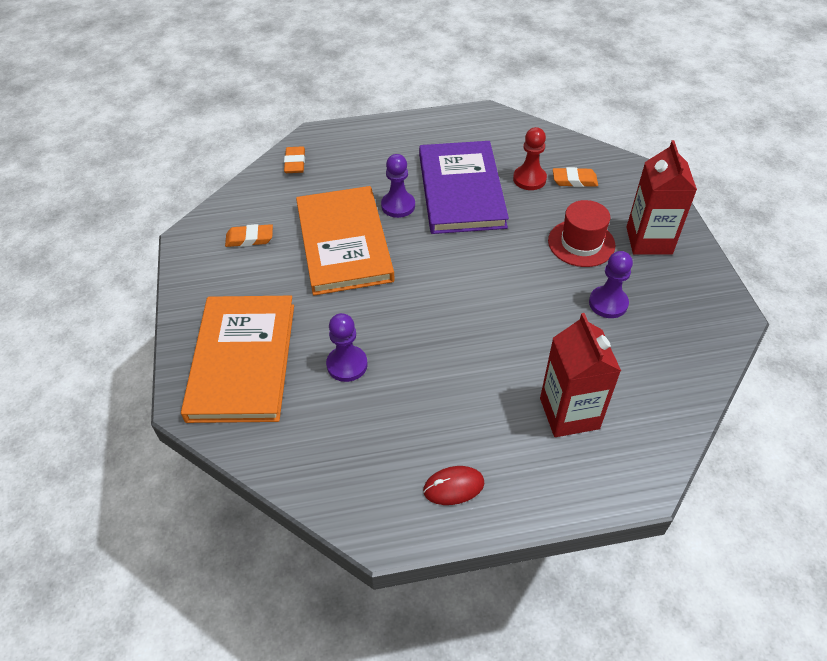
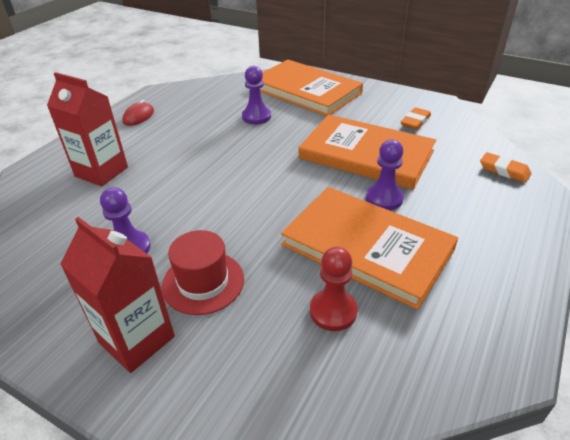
camera: 130 degrees right, 10 degrees down
purple book [419,141,509,234] -> orange book [281,187,458,310]
orange eraser [553,167,598,187] -> none

